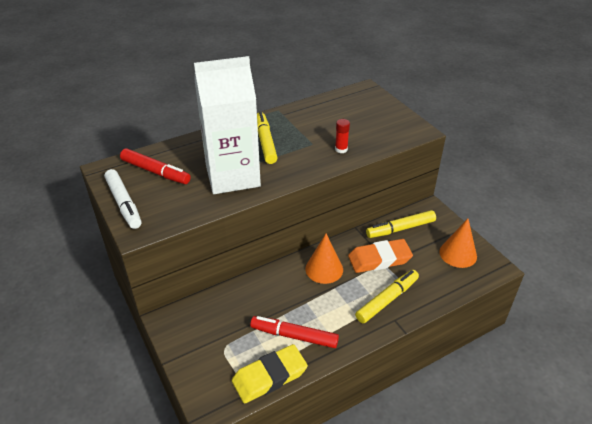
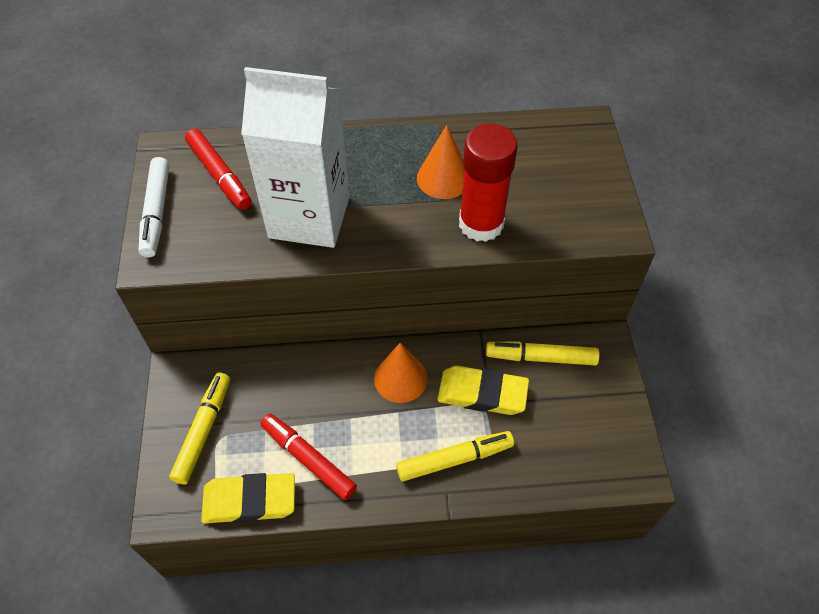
camera: 25 degrees right, 15 degrees up
yellow marker [257,112,278,164] -> yellow marker moved to [169,372,230,484]
red glue stick [335,119,350,153] -> red glue stick [459,123,518,242], size x2.33
orange eraser [348,239,413,273] -> yellow eraser [438,366,529,415]
orange cone [439,219,477,268] -> orange cone moved to [417,125,464,199]

